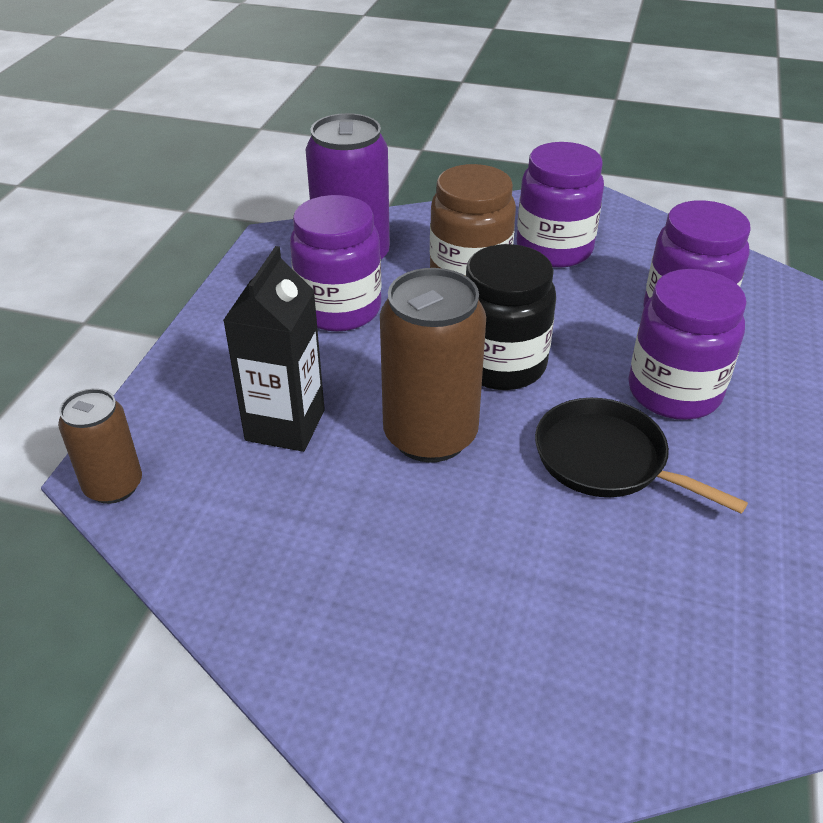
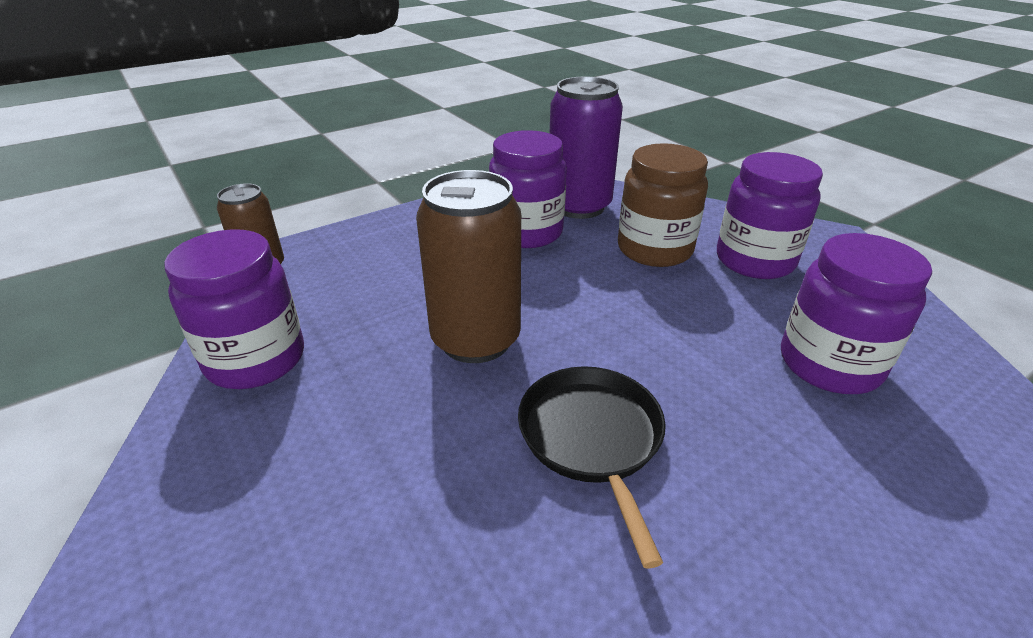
camera: 40 degrees right, 5 degrees down
black carton [223,246,325,452] -> none
black jar [466,244,556,390] -> none
purple jar [628,269,747,420] -> purple jar moved to [164,229,304,389]

